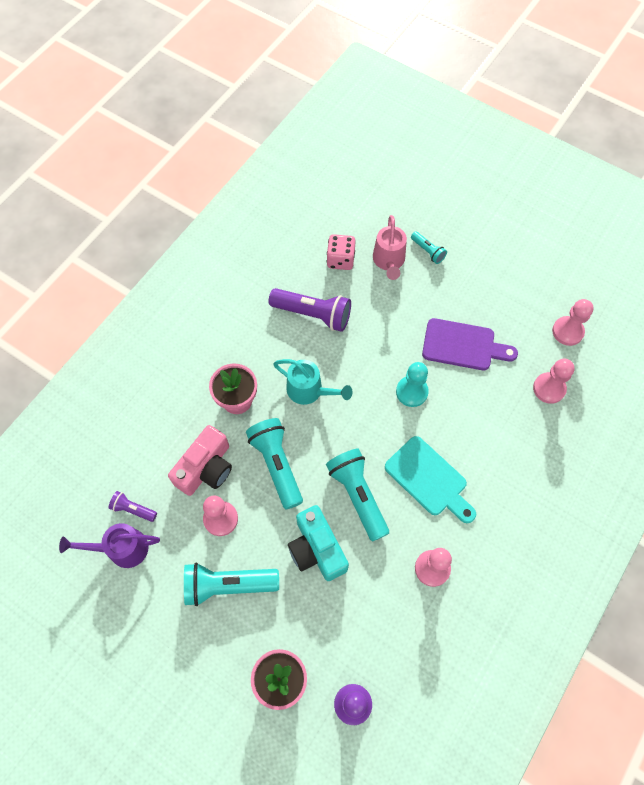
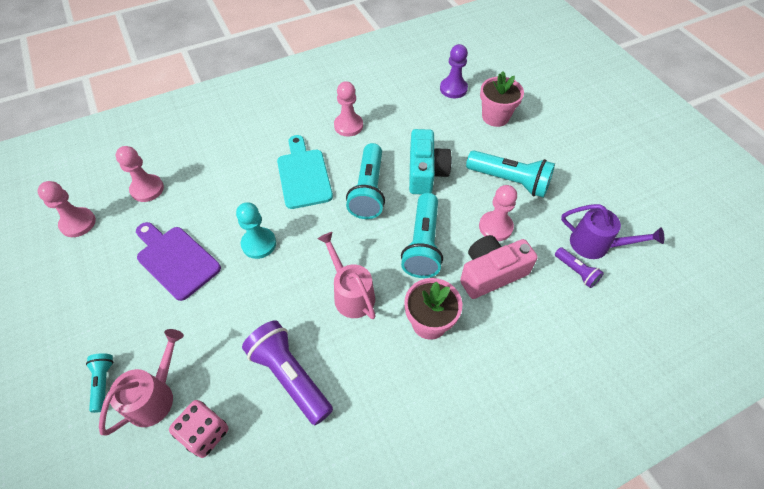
camera: 150 degrees left, 10 degrees down
turquoise watering can [273,359,353,405] -> pink watering can [317,232,376,319]

